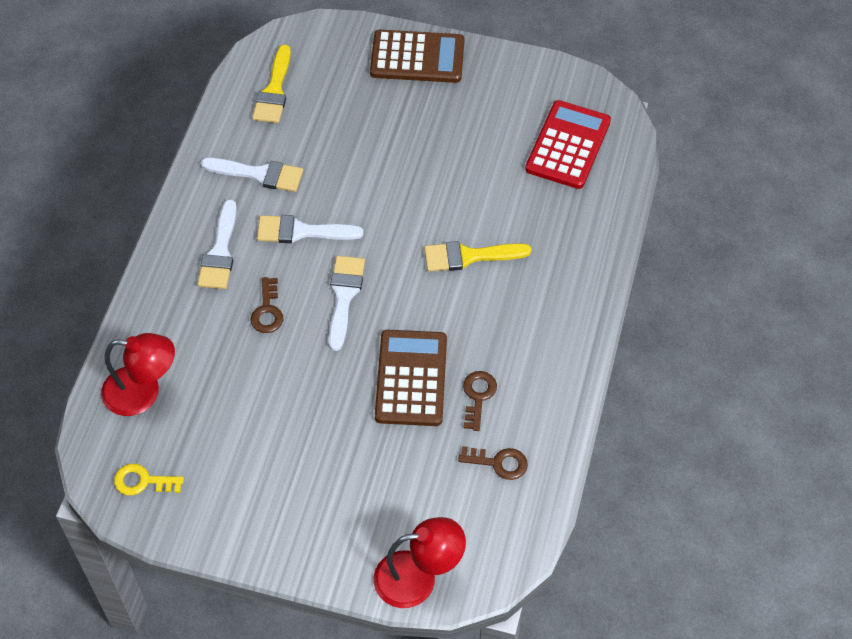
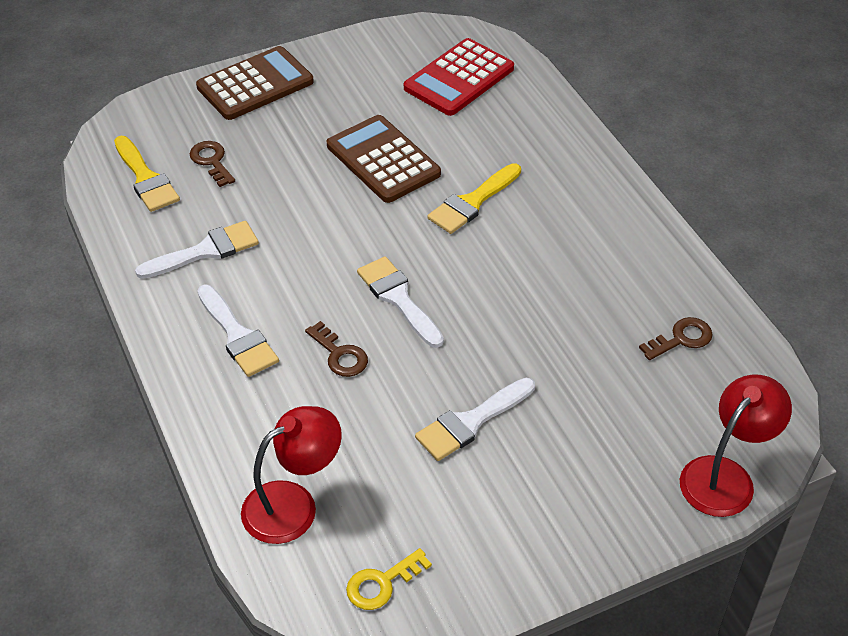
camera: 40 degrees left, 10 degrees down
white brush [257,215,363,243] -> white brush moved to [415,378,535,461]
brown calculator [375,330,447,426] -> brown calculator moved to [327,115,441,203]
brown key [463,371,497,431] -> brown key moved to [190,141,235,187]
red calculator [525,100,611,189] -> red calculator turned 120 degrees counterclockwise [404,38,514,116]

